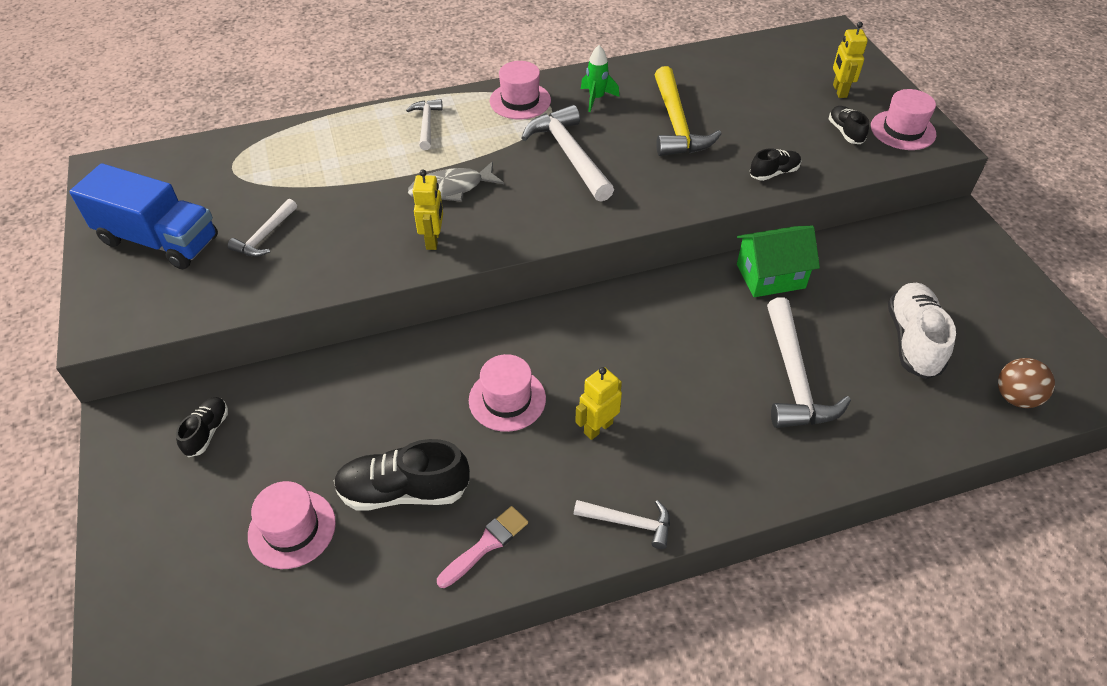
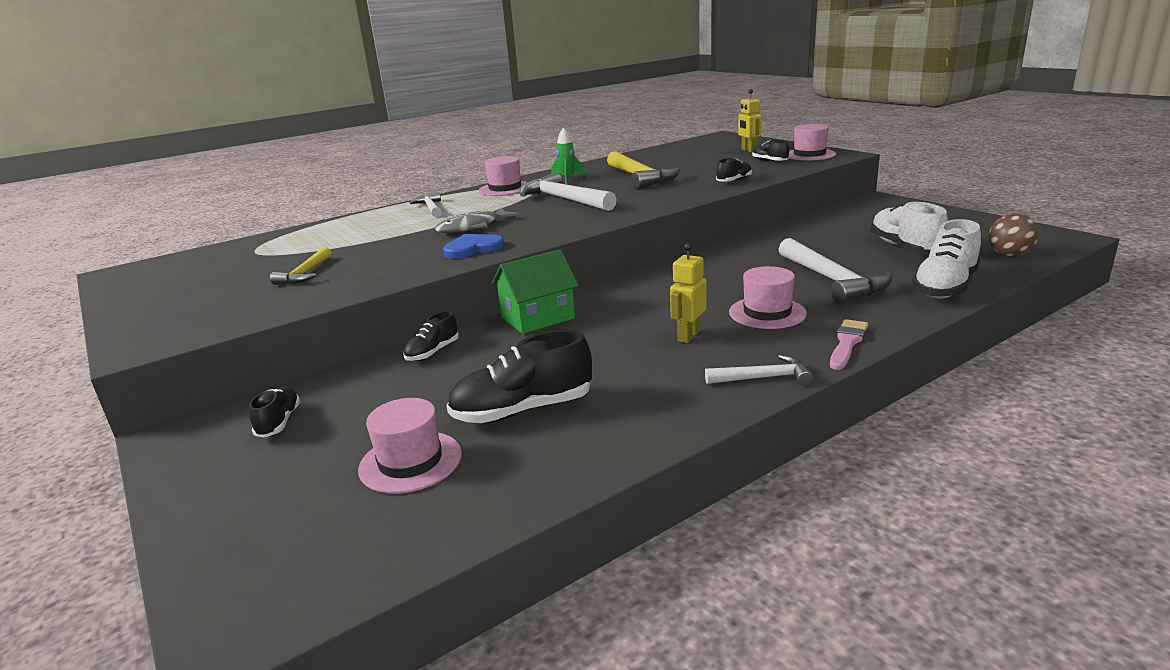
camera: 15 degrees left, 25 degrees down
blue truck [69,163,218,269] -> none
white hammer [228,199,297,257] -> yellow hammer [270,247,332,285]
yellow robot [413,169,443,250] -> blue heart [443,234,504,259]
pink brush [437,506,528,588] -> pink brush moved to [830,319,868,370]
pink hat [469,354,546,432] -> pink hat moved to [729,266,807,329]
green house [737,226,820,297] -> green house moved to [491,249,579,334]
none -> black shoe [403,311,459,361]
none -> white shoe [912,219,981,299]

